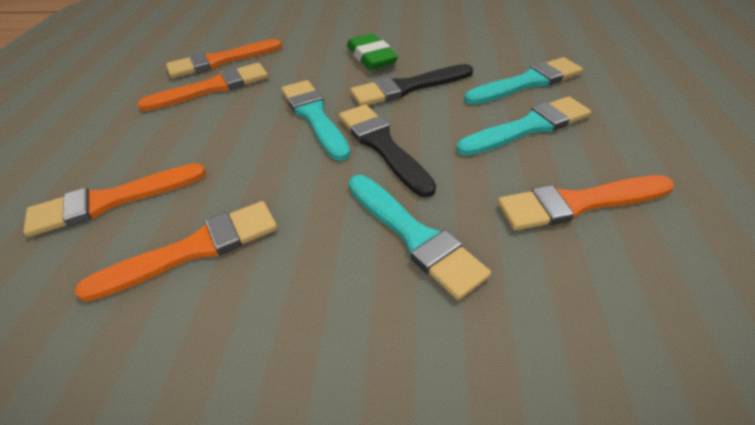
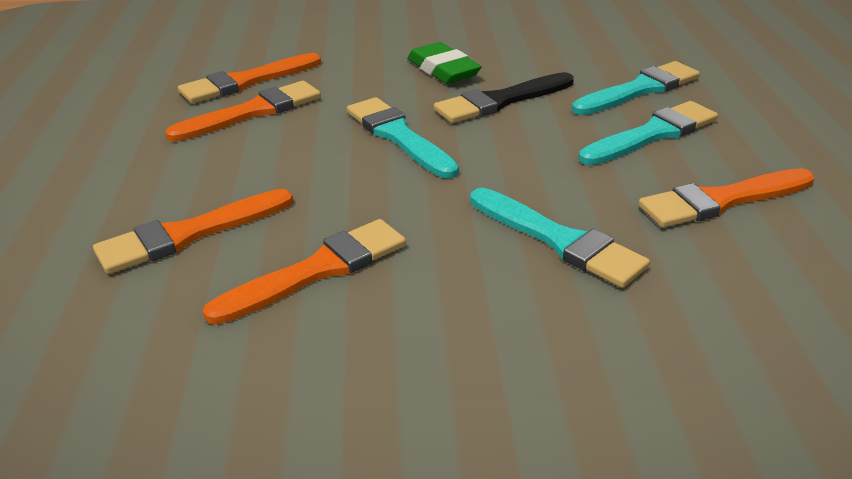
camera: 10 degrees left, 10 degrees down
black brush [339,105,436,198] -> none

